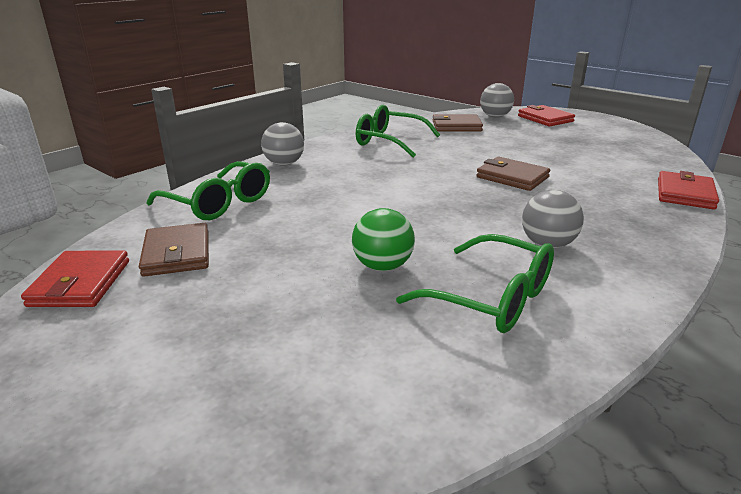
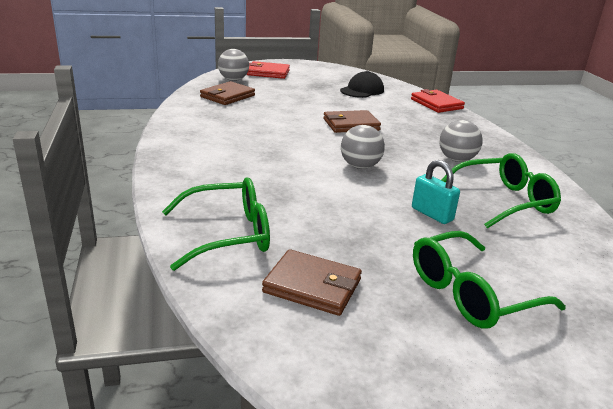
camera: 55 degrees left, 0 degrees up
red wallet [21,251,129,307] -> none
grey ball [261,122,304,166] -> grey ball moved to [341,125,385,169]
green ball [352,208,415,271] -> turquoise padlock [412,160,460,224]
green glasses [356,104,440,158] -> green glasses moved to [413,231,566,329]
none -> black cap [340,71,384,98]

